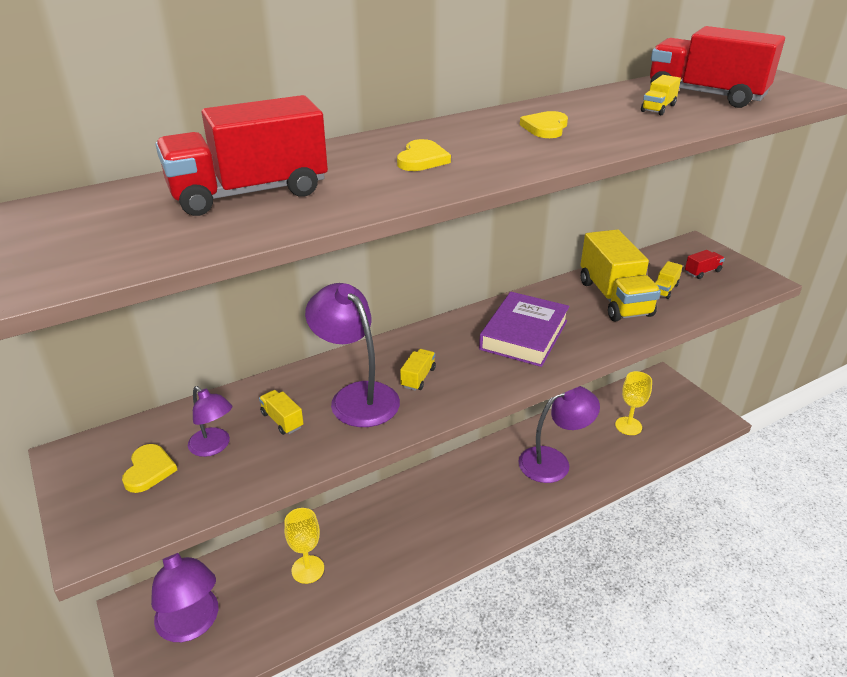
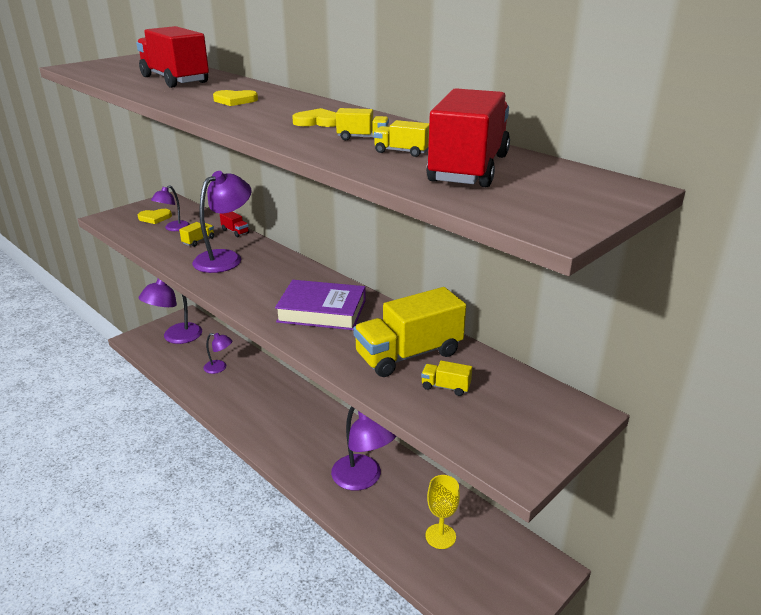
camera: 75 degrees right, 5 degrees down
yellow goblet [284,508,324,584] -> purple lamp [203,333,232,374]
yellow truck [400,349,436,391] -> yellow truck moved to [336,108,389,140]
red truck [685,250,725,279] -> red truck moved to [220,212,249,237]

